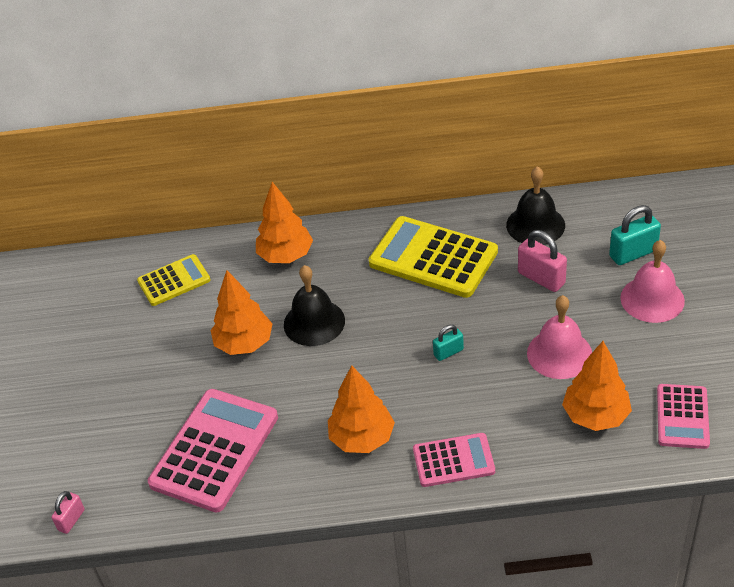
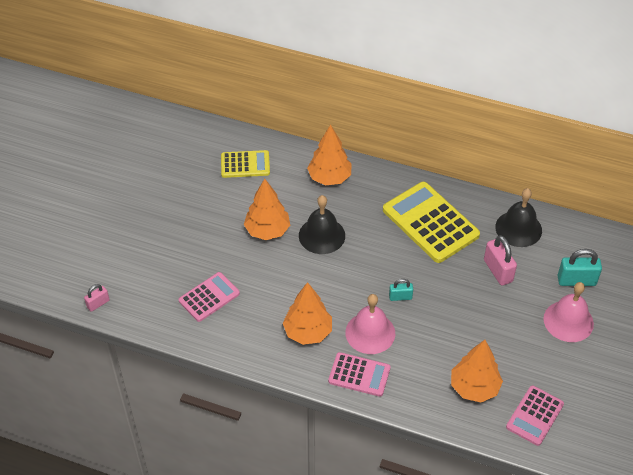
camera: 20 degrees right, 5 degrees up
pink calculator [148,389,278,512] -> pink calculator [179,272,240,322], size x0.57
pink bell [527,295,592,379] -> pink bell moved to [345,294,395,354]

